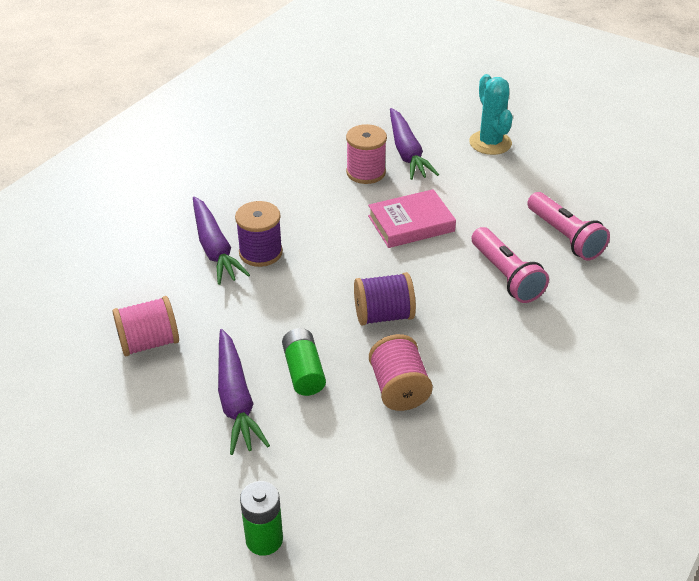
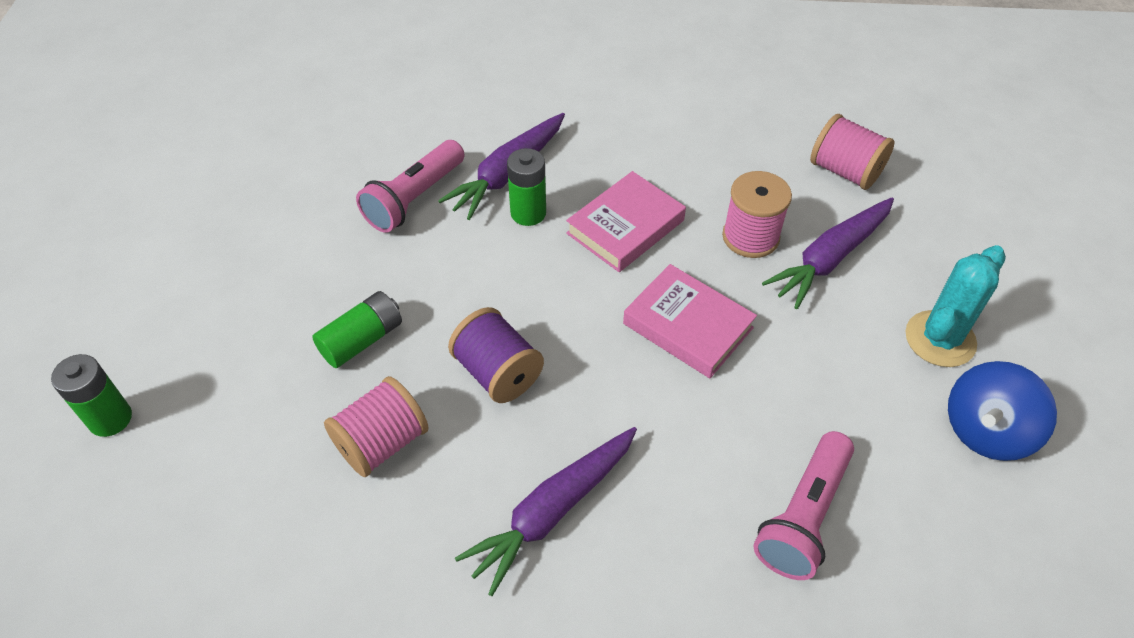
camera: 60 degrees right, 10 degrees up
pink spool [112,296,179,356] -> pink spool moved to [810,114,895,190]
purple carrot [218,329,270,455] -> purple carrot moved to [455,427,637,596]
purple spool [235,201,283,267] -> green battery [507,148,546,226]
pink flashlight [472,227,549,303] -> pink flashlight moved to [356,140,465,233]
none -> pink book [566,171,686,272]
none -> blue spinning top [948,361,1057,461]

